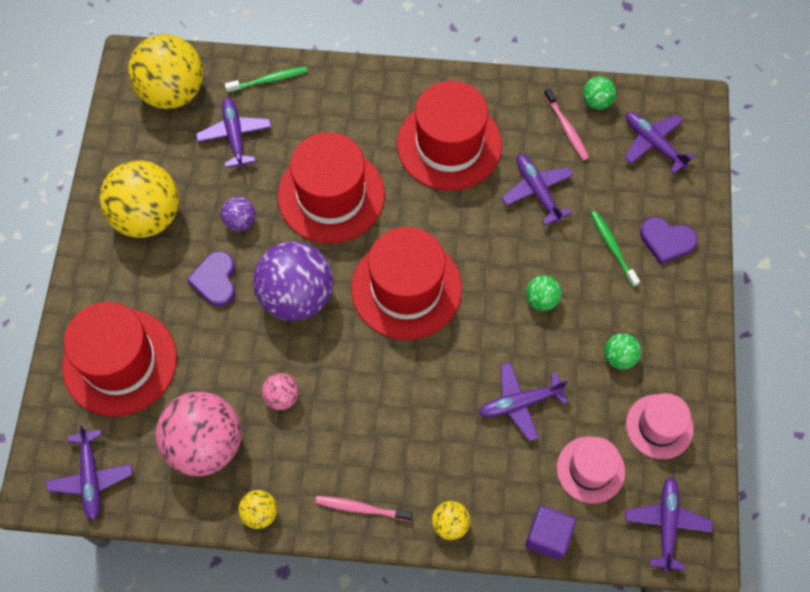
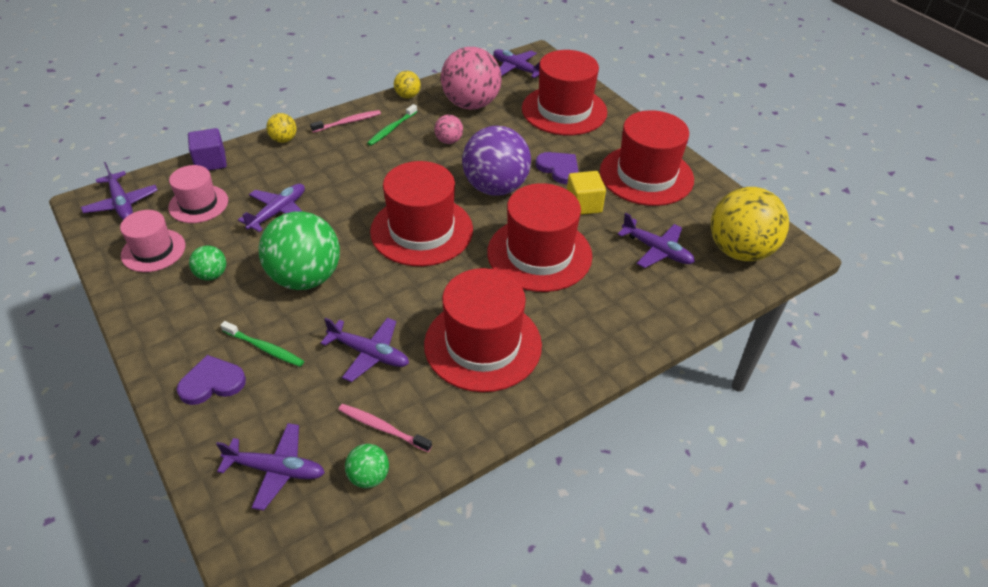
camera: 140 degrees right, 20 degrees down
yellow ball [100,160,179,238] -> red hat [600,110,694,206]
purple ball [221,197,256,231] -> yellow cube [567,171,606,215]
green toothbrush [225,66,308,93] -> green toothbrush moved to [367,104,418,146]
green ball [526,275,562,311] -> green ball [259,211,340,290], size x2.20

